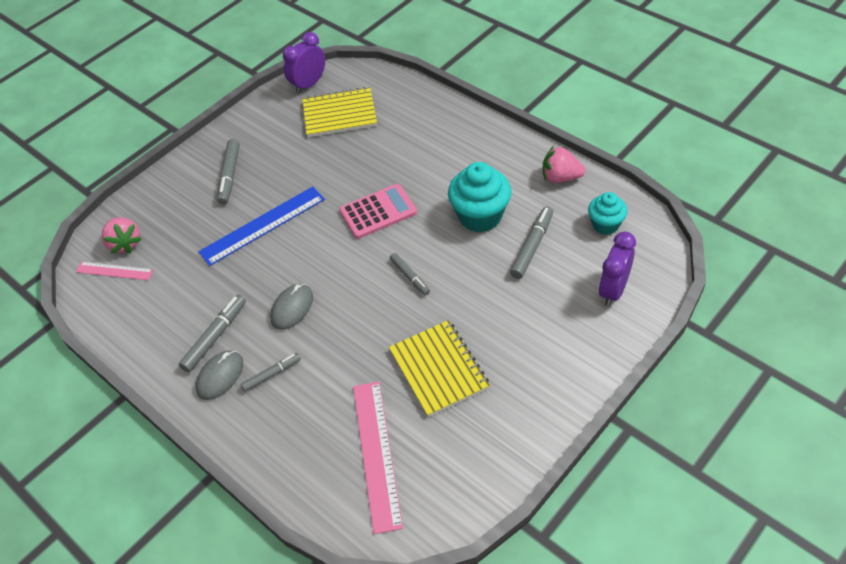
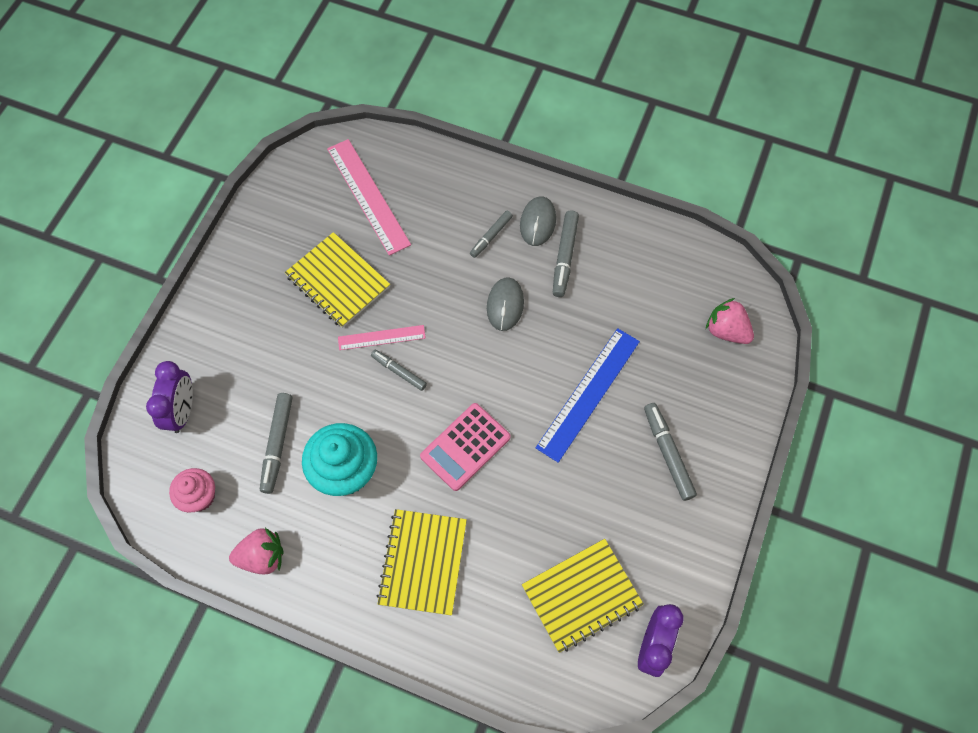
camera: 155 degrees right, 15 degrees up
pink ruler [76,262,153,280] -> pink ruler moved to [338,325,426,350]
turquoise cupcake [588,192,628,235] -> pink cupcake [169,468,215,513]
none -> yellow notebook [376,509,467,615]

